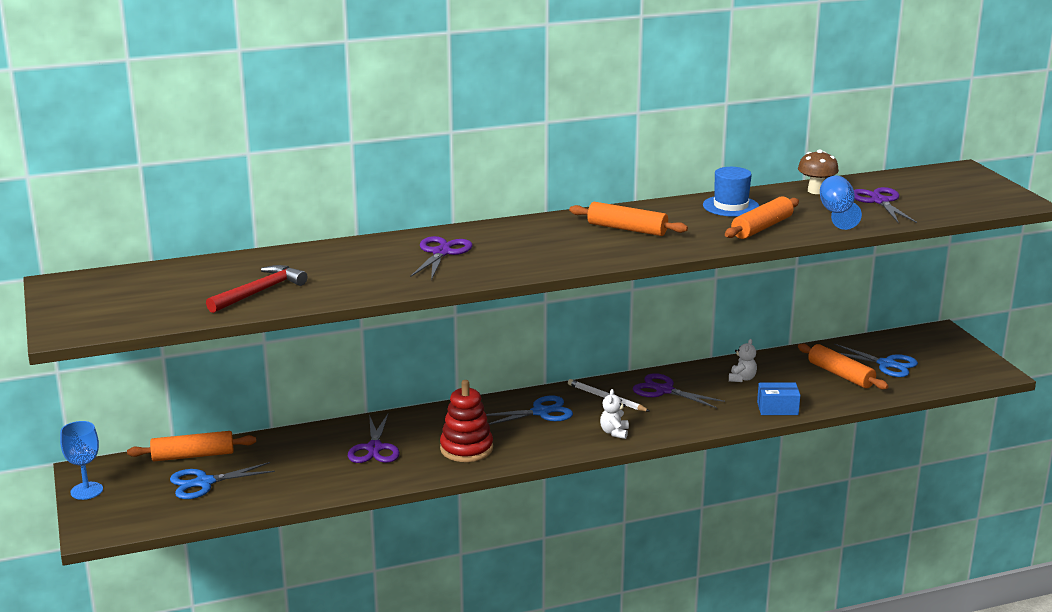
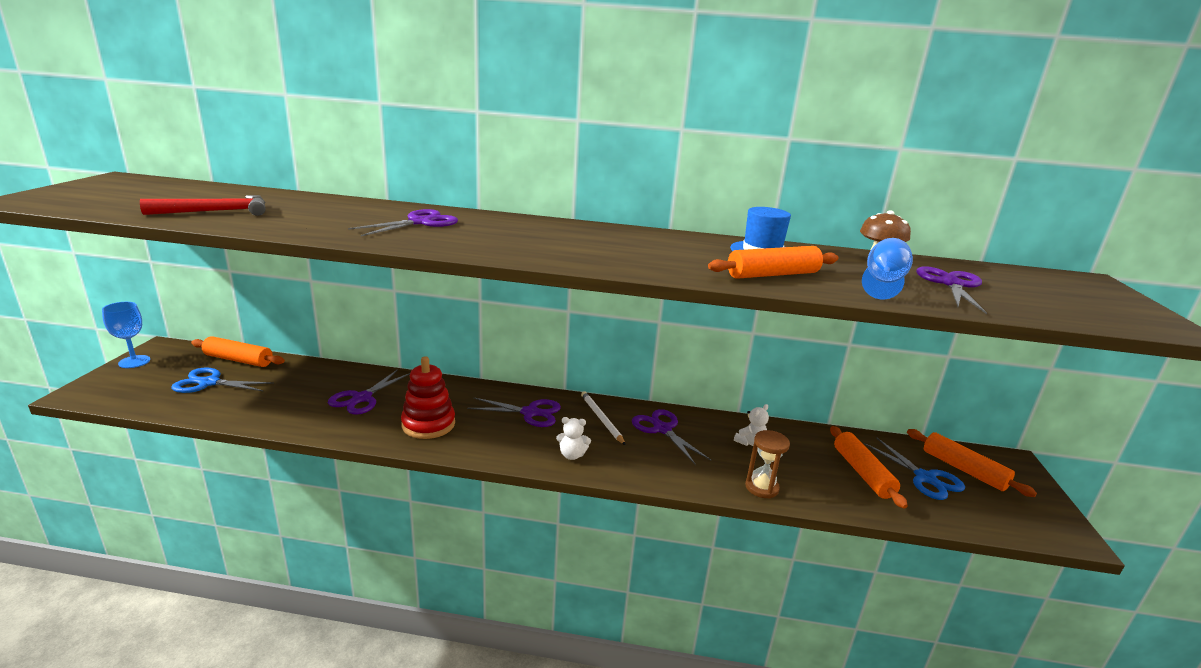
camera: 25 degrees right, 0 degrees up
blue scissors [486,396,573,425] -> purple scissors [467,397,561,427]
orange rolling pin [569,202,688,236] -> orange rolling pin moved to [907,429,1037,497]
white teddy bear [600,389,629,439] -> white teddy bear turned 120 degrees counterclockwise [556,417,591,460]
blue box [757,383,800,415] -> brown hourglass [745,430,790,499]

